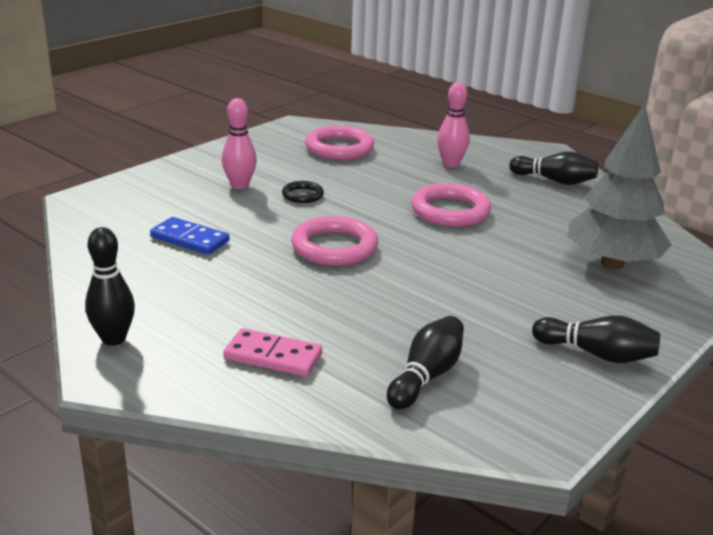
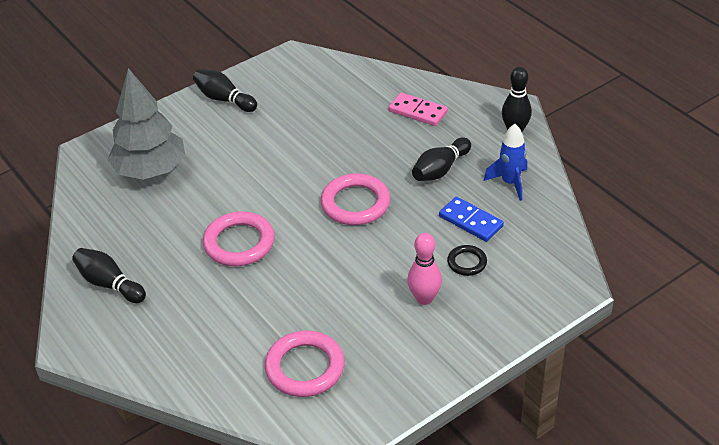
camera: 165 degrees left, 15 degrees up
black ring [282,181,324,203] -> black ring moved to [447,245,487,276]
black bowling pin [387,316,464,409] -> black bowling pin moved to [412,137,471,181]
pink bowling pin [437,82,470,167] -> none
none -> blue rocket [484,124,527,201]

